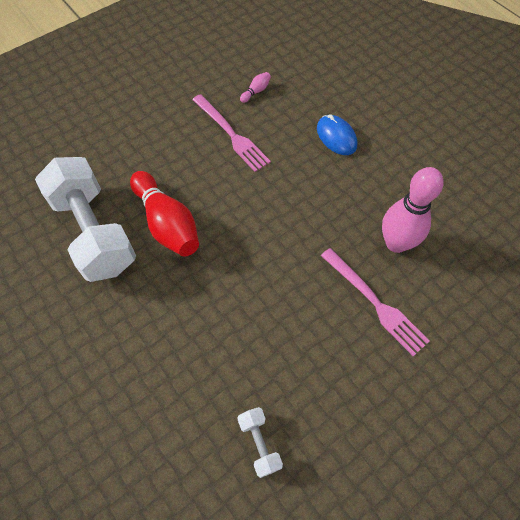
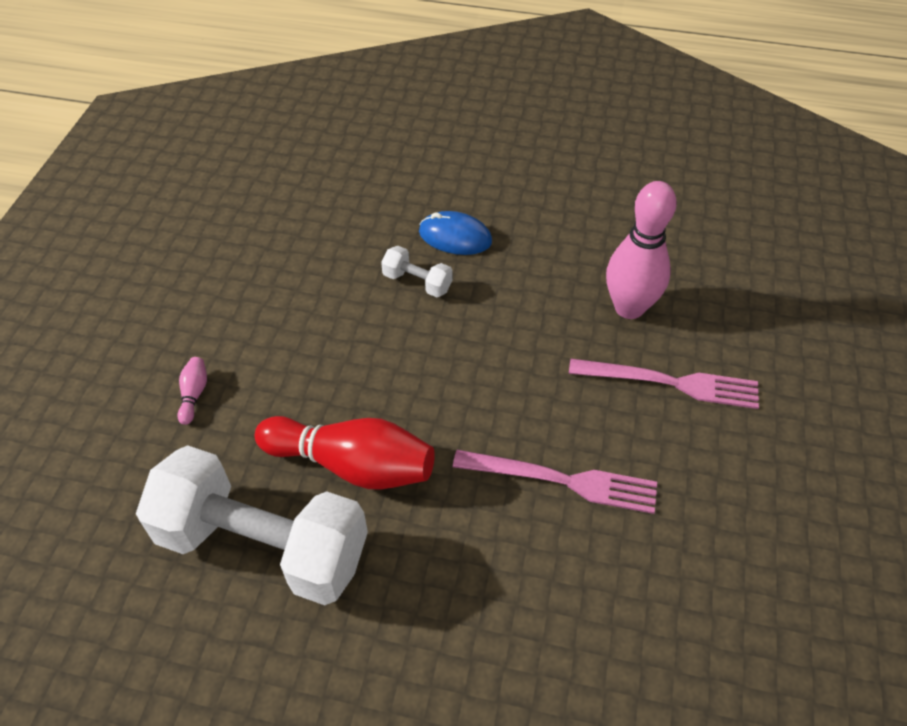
camera: 40 degrees left, 10 degrees down
pink fork [192,94,271,172] -> pink fork moved to [453,450,657,514]
white dumbbell [237,407,283,478] -> white dumbbell moved to [381,246,453,297]
pink bowling pin [240,72,271,103] -> pink bowling pin moved to [177,357,207,425]

